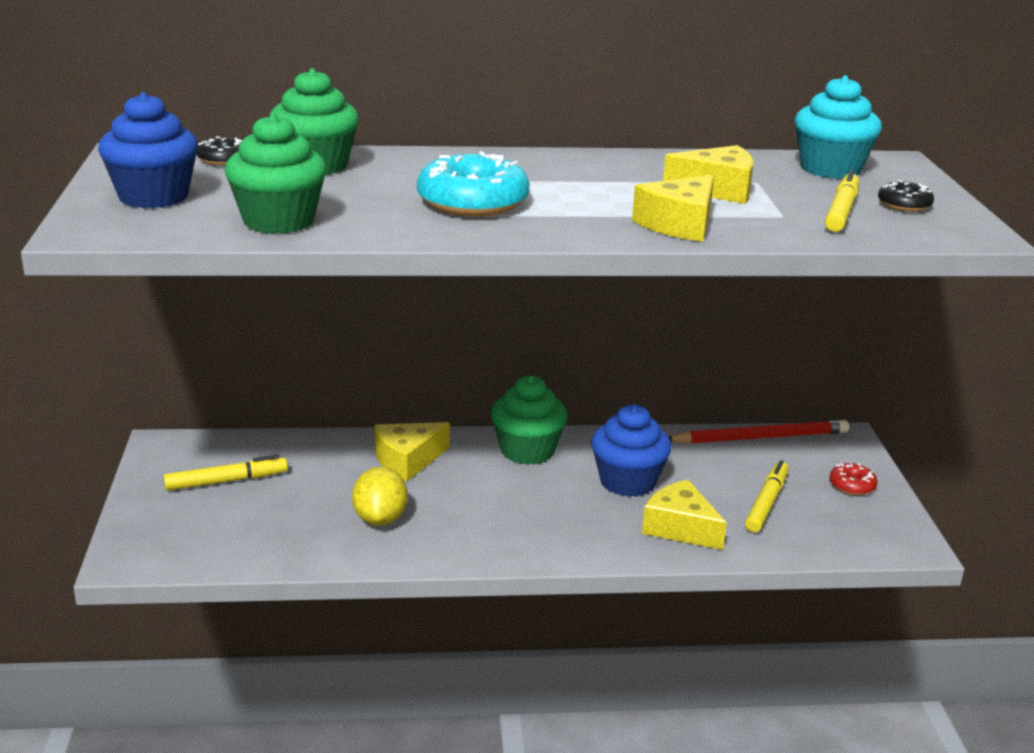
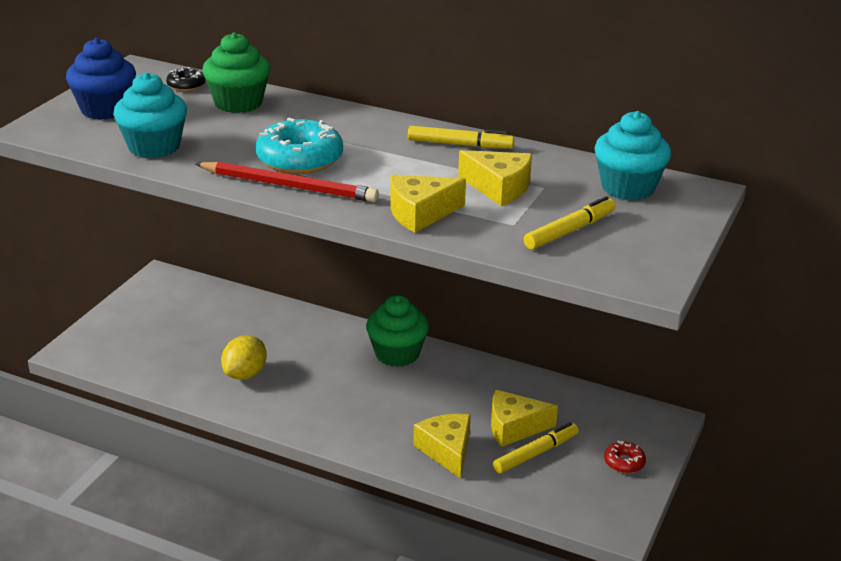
camera: 30 degrees right, 5 degrees up
yellow marker [163,455,288,491] -> yellow marker moved to [408,126,514,148]
green cupcake [225,113,327,234] -> turquoise cupcake [113,72,187,158]
yellow cheese [375,422,450,481] -> yellow cheese moved to [491,390,558,447]
blue cupcake [591,404,671,497] -> none
red pencil [669,420,849,444] -> red pencil moved to [195,161,379,202]
black donut [878,180,934,212] -> none

